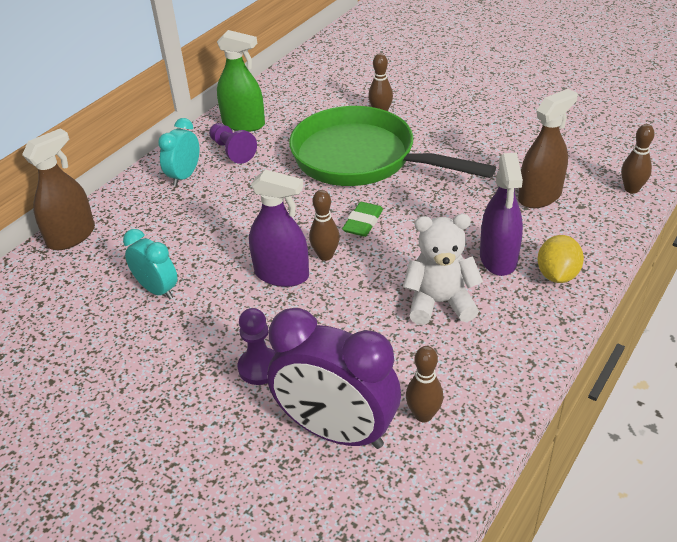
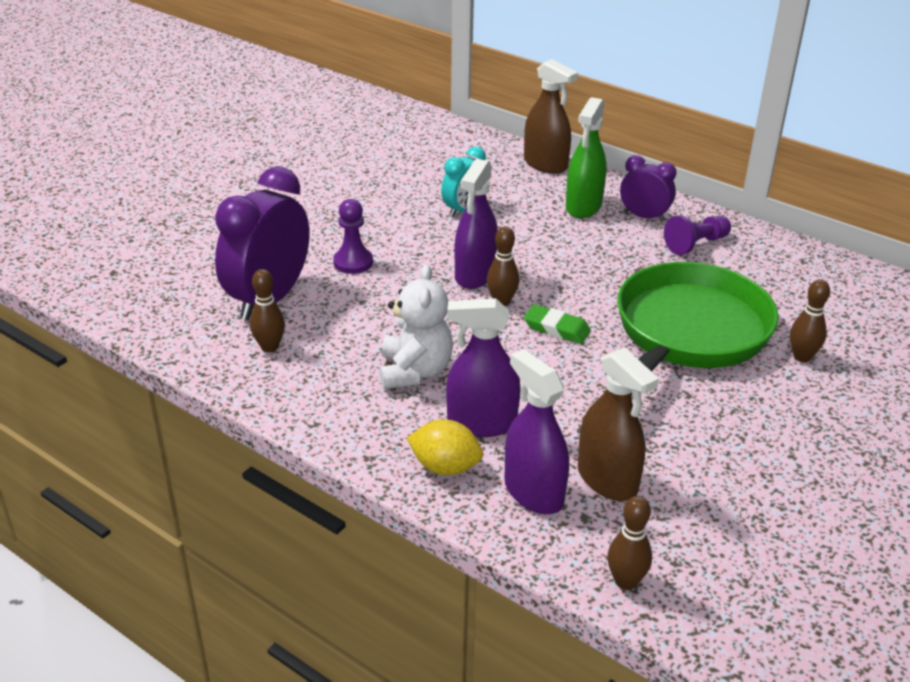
camera: 90 degrees right, 5 degrees down
turquoise clock [158,118,199,186] -> purple clock [620,155,677,222]
green spray bottle [217,30,265,132] -> green spray bottle moved to [566,97,607,218]
none -> purple spray bottle [505,349,569,514]

